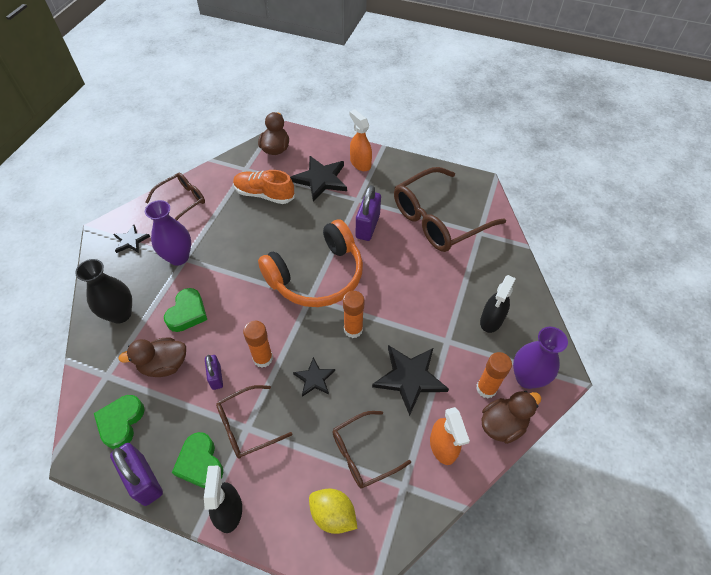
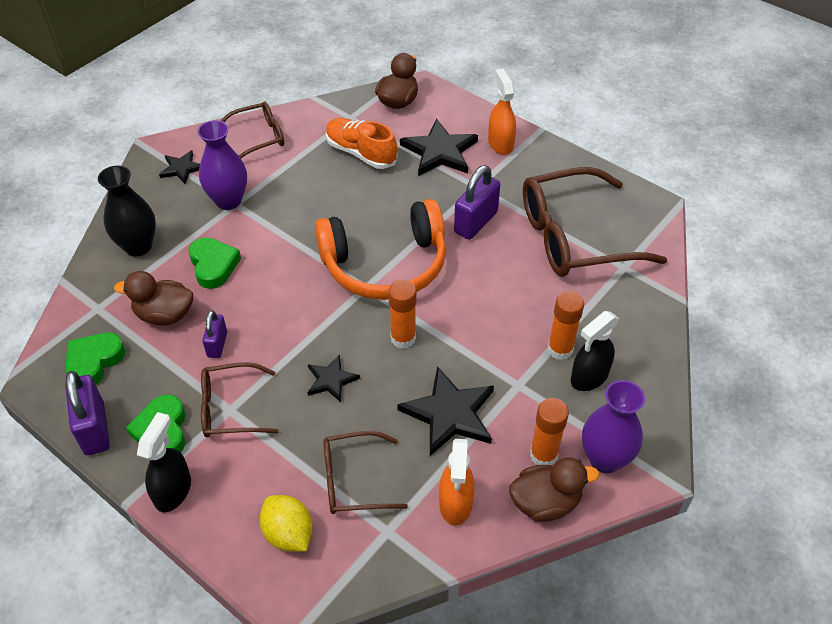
camera: 20 degrees right, 5 degrees down
green heart [164,288,207,332] -> green heart turned 60 degrees counterclockwise [189,237,241,289]
orange glue stick [243,321,273,368] -> orange glue stick moved to [548,291,584,360]

